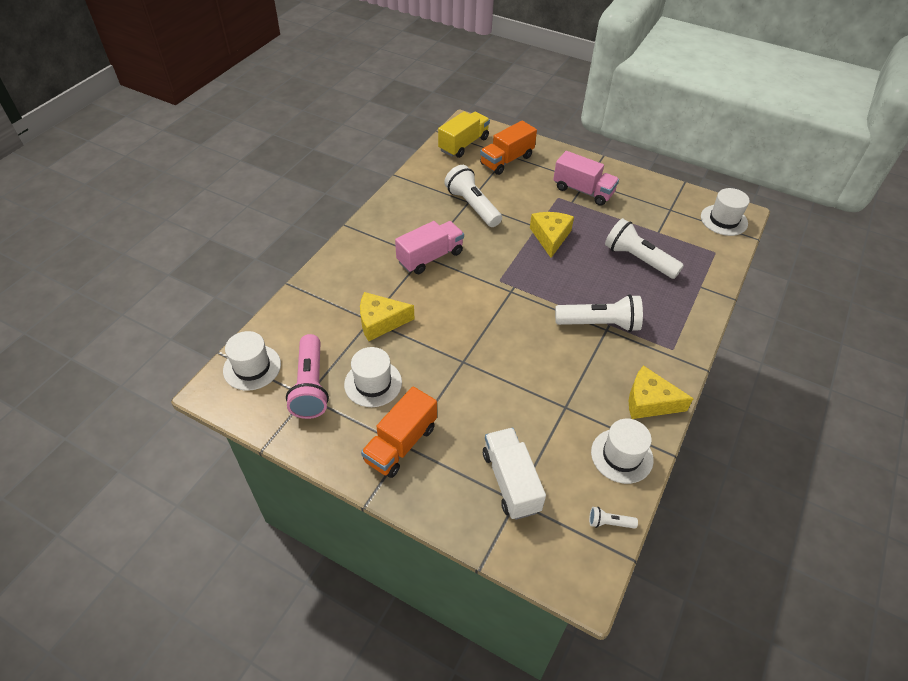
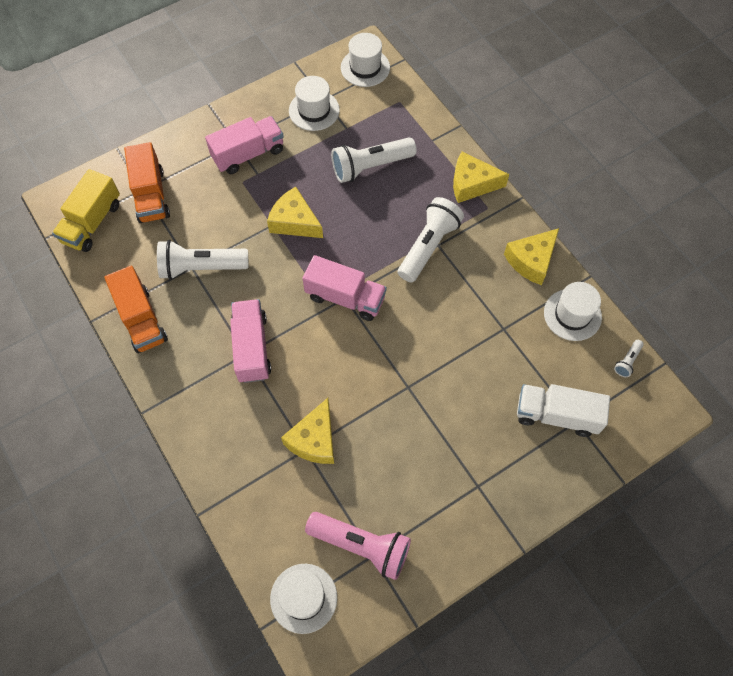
camera: 60 degrees left, 15 degrees up
white hat [344,347,402,407] -> white hat moved to [289,76,340,131]
orange truck [361,386,437,478] -> orange truck moved to [104,265,168,353]
yellow truck [438,111,490,158] -> yellow truck turned 135 degrees counterclockwise [52,169,120,252]
none -> pink truck [303,255,387,321]
none -> yellow cheese [453,152,509,203]

